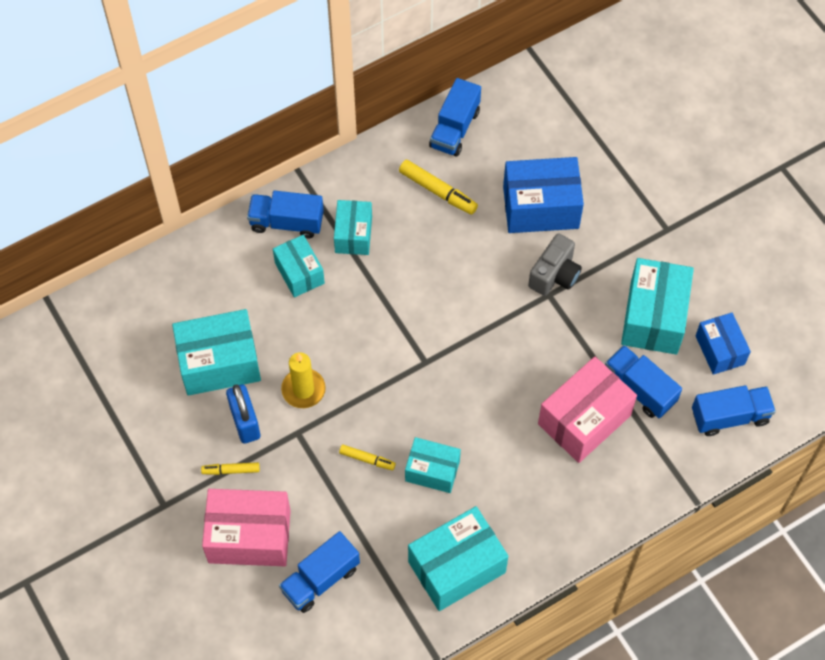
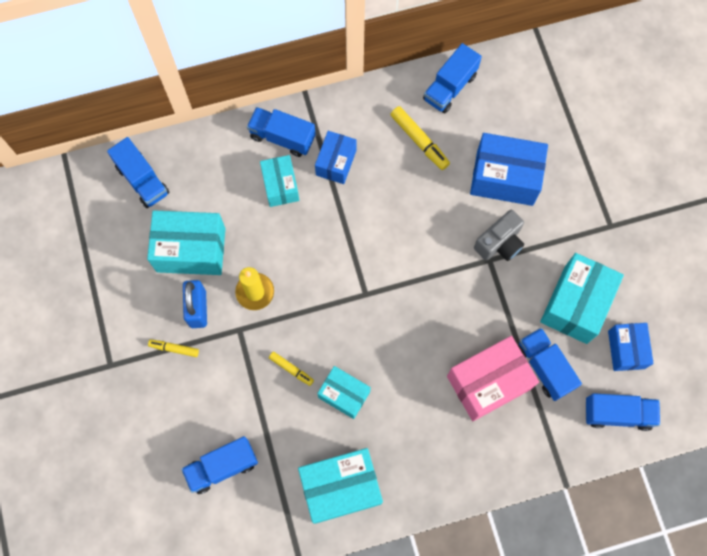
camera: 15 degrees right, 10 degrees up
pink box [202,489,291,566] -> none
turquoise box [334,200,372,255] -> blue box [315,131,357,184]
none -> blue truck [107,137,170,208]

